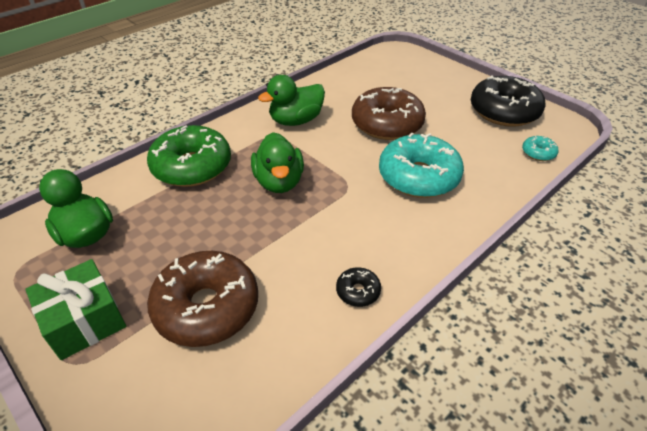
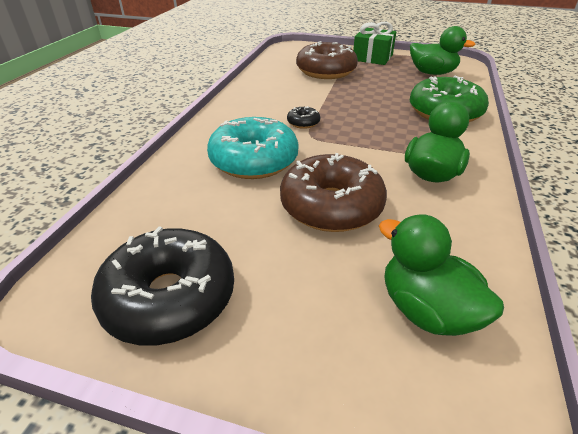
camera: 150 degrees right, 5 degrees down
green duck [251,132,304,193] -> green duck moved to [379,214,504,336]
black donut [336,267,381,307] -> black donut moved to [287,106,320,129]
turquoise donut [522,136,558,161] -> none

